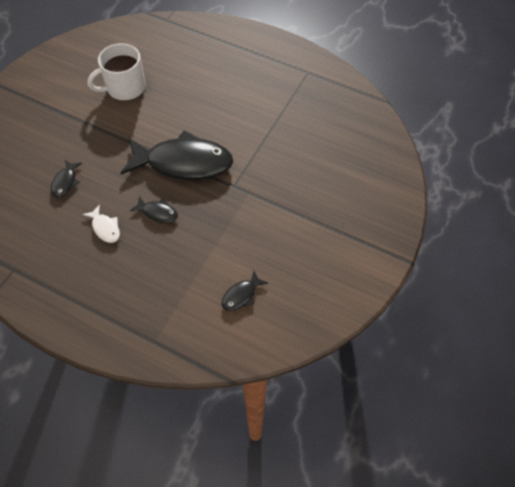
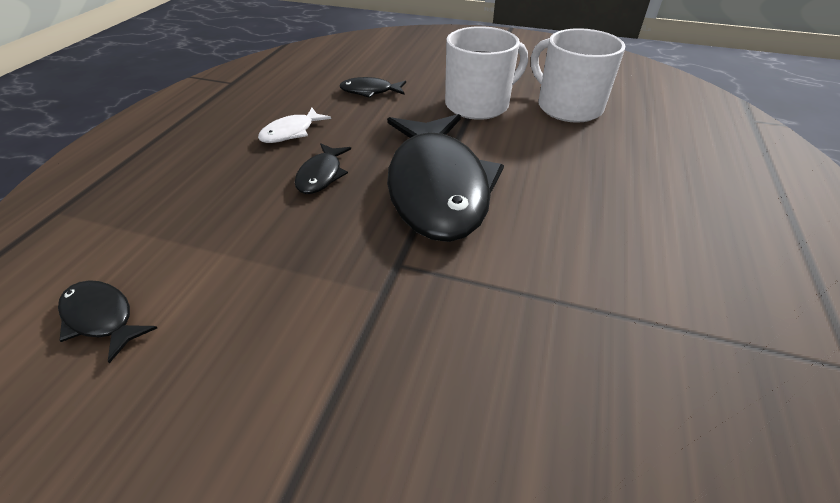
camera: 80 degrees right, 15 degrees down
none -> white mug [445,26,528,120]

